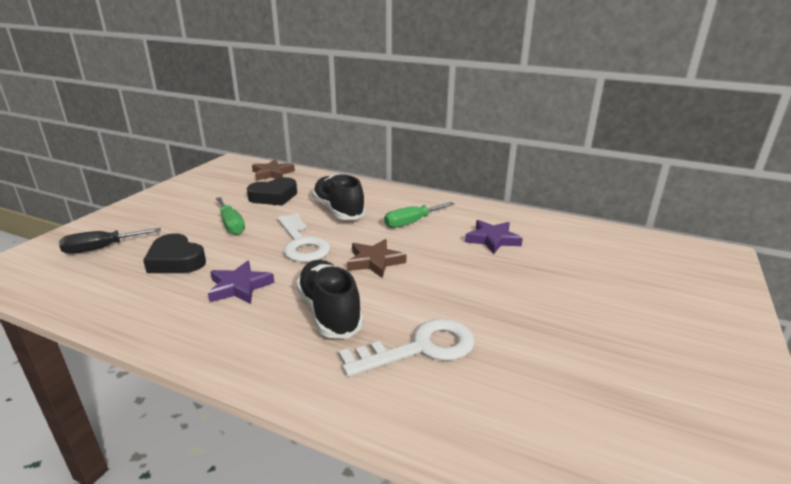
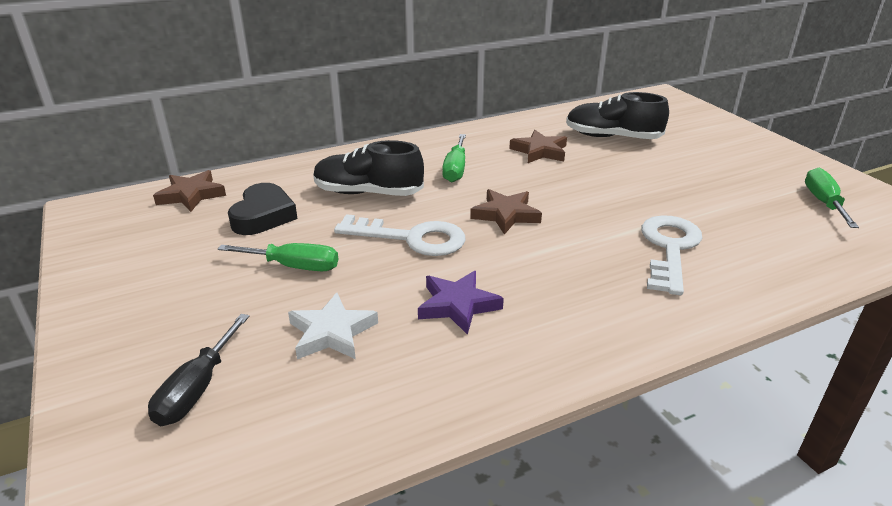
camera: 50 degrees left, 5 degrees up
black heart [143,233,206,273] -> white star [288,293,378,359]
black shoe [296,260,363,339] -> black shoe moved to [566,92,669,139]
purple star [465,220,523,254] -> brown star [509,130,567,163]
none -> green screwdriver [805,168,859,228]

